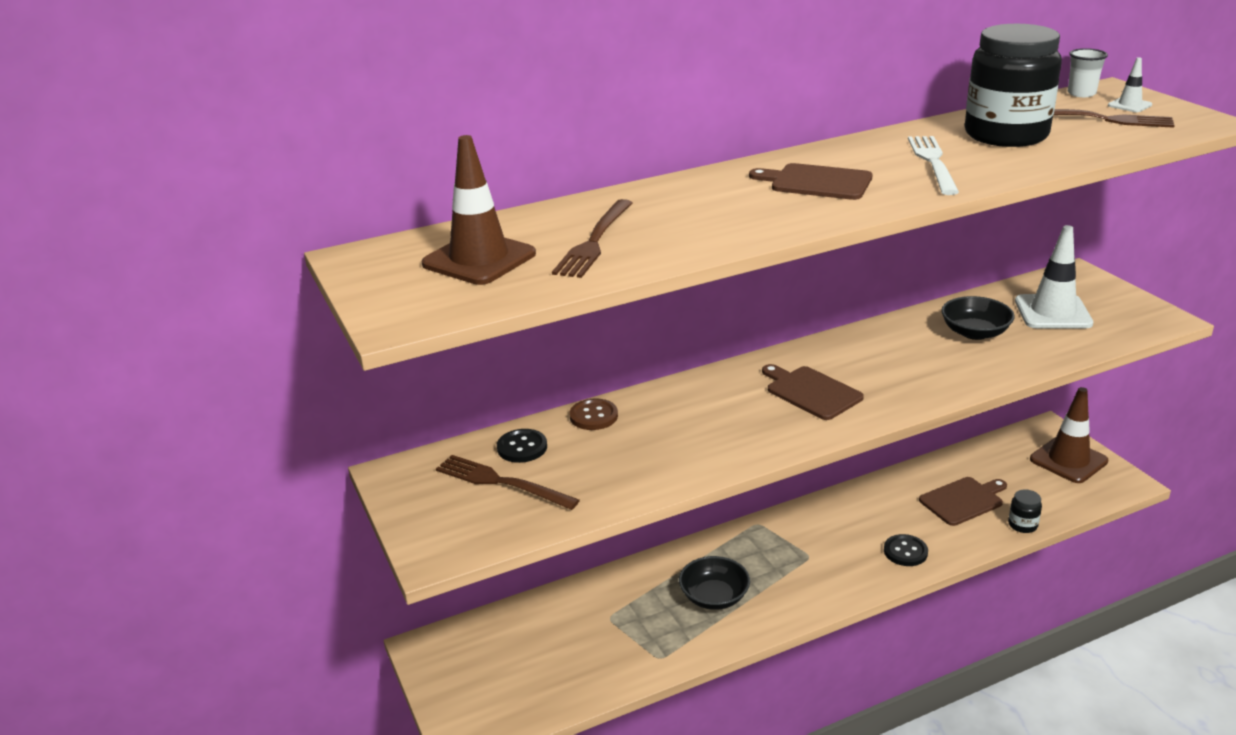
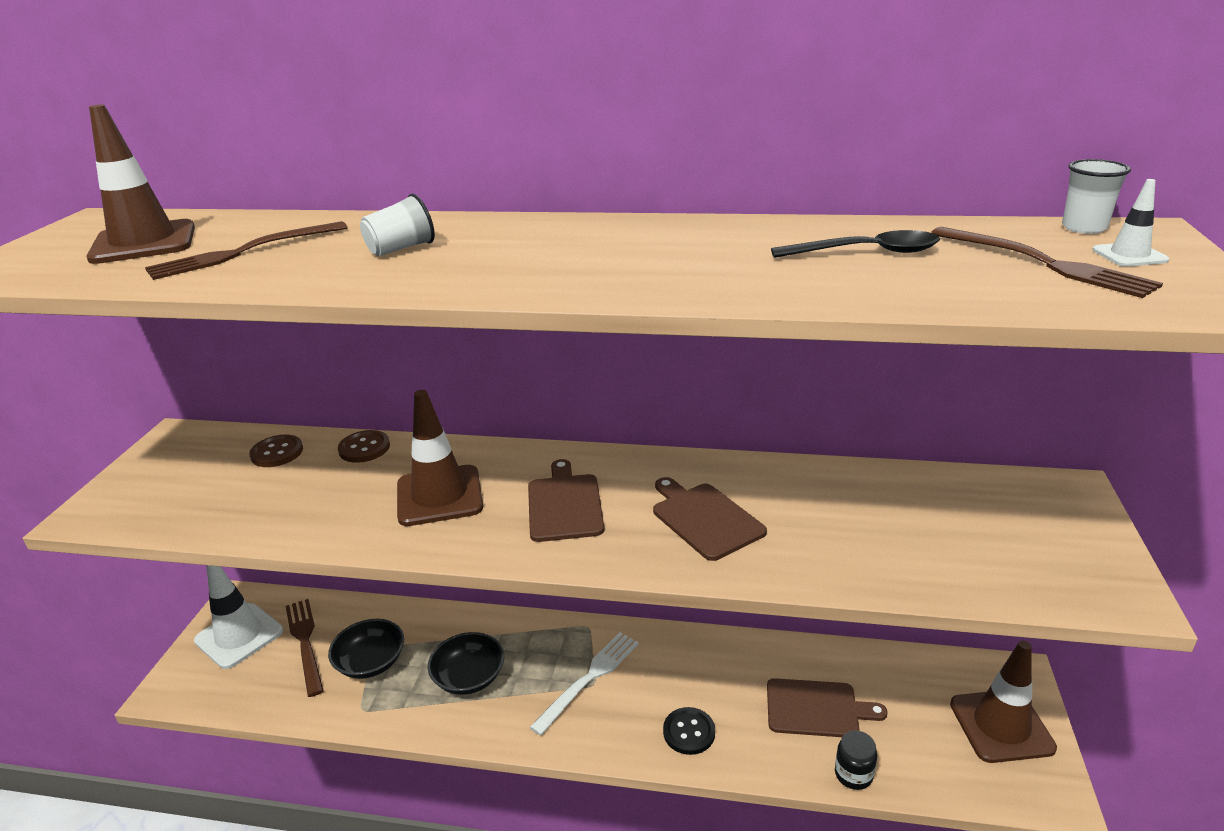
camera: 35 degrees right, 0 degrees up
brown fork [436,455,580,510] -> brown fork moved to [286,599,324,697]
black button [497,429,547,463] -> brown button [249,435,303,467]
brown cutting board [749,163,873,200] -> brown cutting board moved to [653,477,767,561]
white fork [908,136,959,195] -> white fork moved to [529,632,639,736]
black bowl [941,296,1015,340] -> black bowl moved to [328,619,404,679]
black jar [965,24,1062,147] -> black spoon [771,230,940,258]
white traffic cone [1015,225,1093,328] -> white traffic cone moved to [194,565,283,669]
none -> white cup [360,194,435,256]
none -> brown traffic cone [397,390,483,526]

